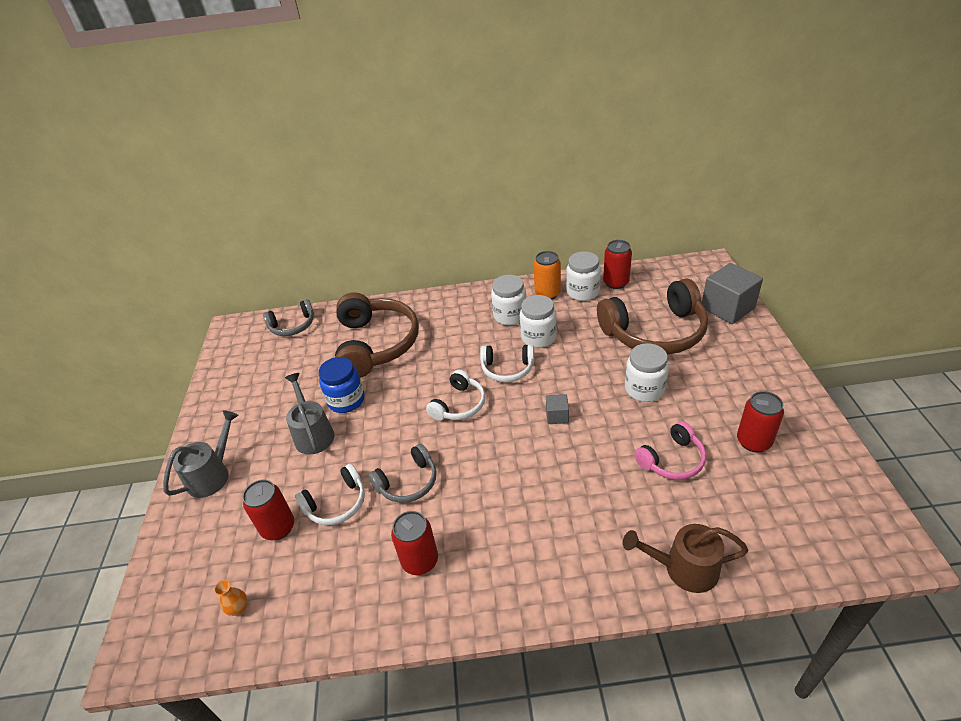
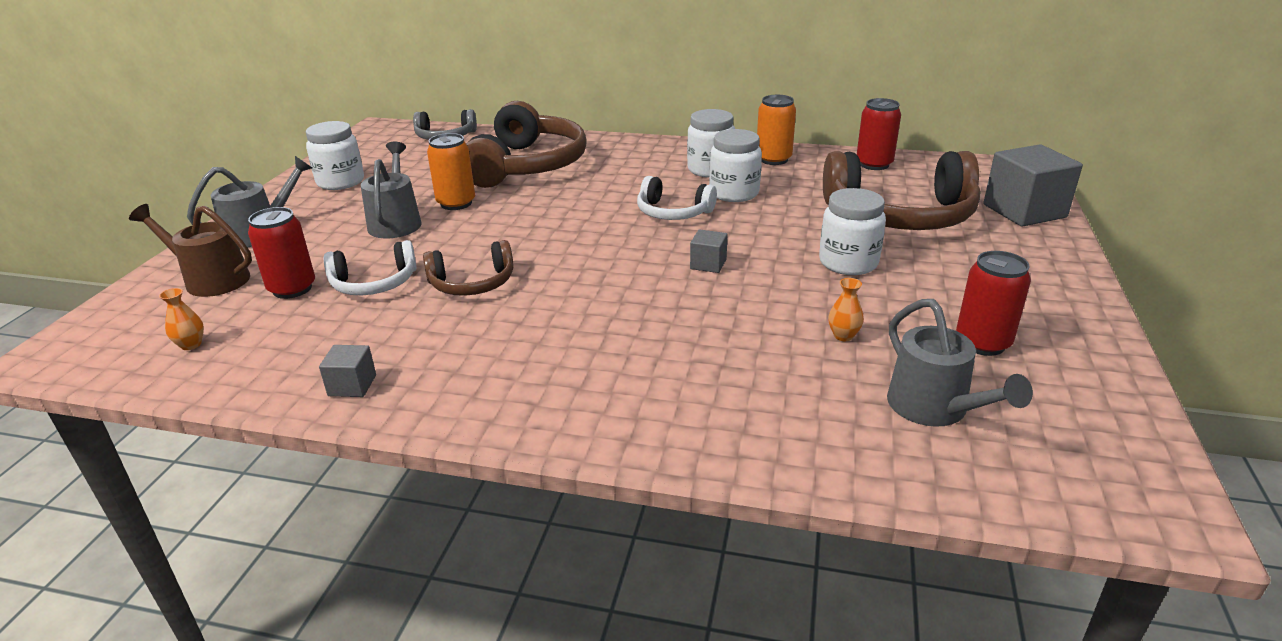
camera: 15 degrees right, 10 degrees down
blue jar [318,357,365,413] -> orange can [427,133,475,210]
grey headphones [368,443,437,503] -> brown headphones [423,240,514,296]
red can [391,511,438,575] -> none
white headphones [426,370,485,421] -> none
white jar [566,251,601,301] -> white jar moved to [306,121,364,190]
brown watering can [623,524,748,593] -> brown watering can moved to [129,204,252,297]
pink headphones [634,421,706,480] -> orange vase [828,278,864,341]
none -> grey cube [319,345,376,397]
none -> grey watering can [887,299,1033,427]

